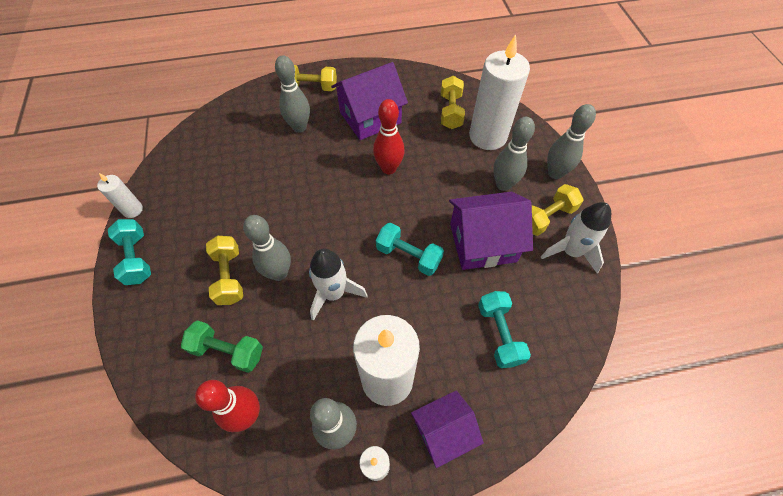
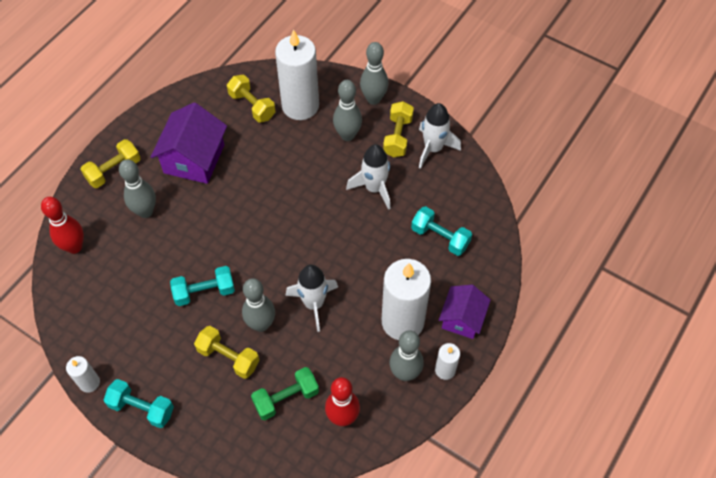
camera: 45 degrees left, 0 degrees up
red bowling pin [373,99,405,174] -> red bowling pin moved to [41,197,84,254]
turquoise dumbbell [376,223,444,276] -> turquoise dumbbell moved to [170,266,235,306]
purple house [449,192,533,270] -> white rocket [346,144,391,210]

